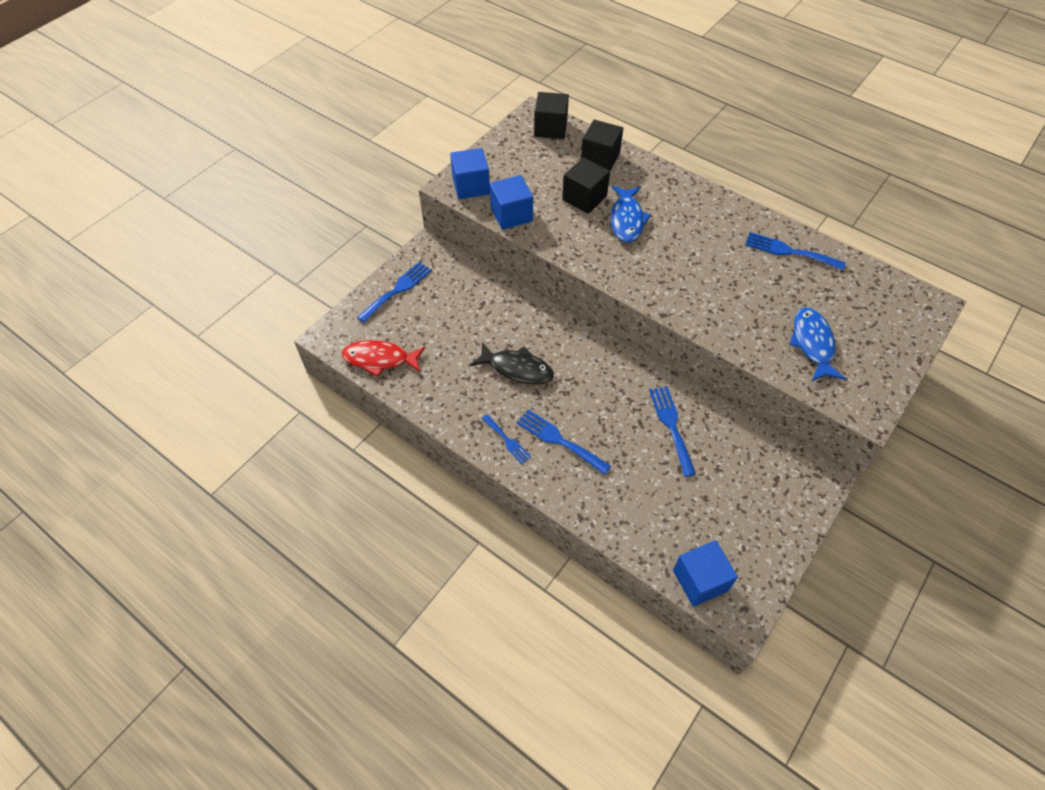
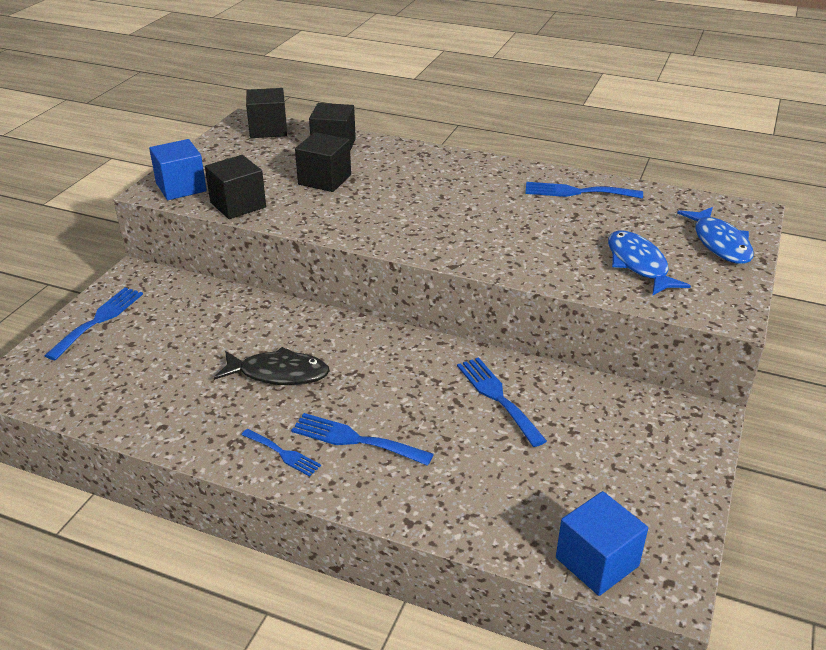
camera: 15 degrees left, 20 degrees down
red fish [342,340,425,377] -> none
blue cube [490,175,533,230] -> black cube [205,155,266,219]
blue fish [610,186,651,243] -> blue fish moved to [677,207,754,264]

